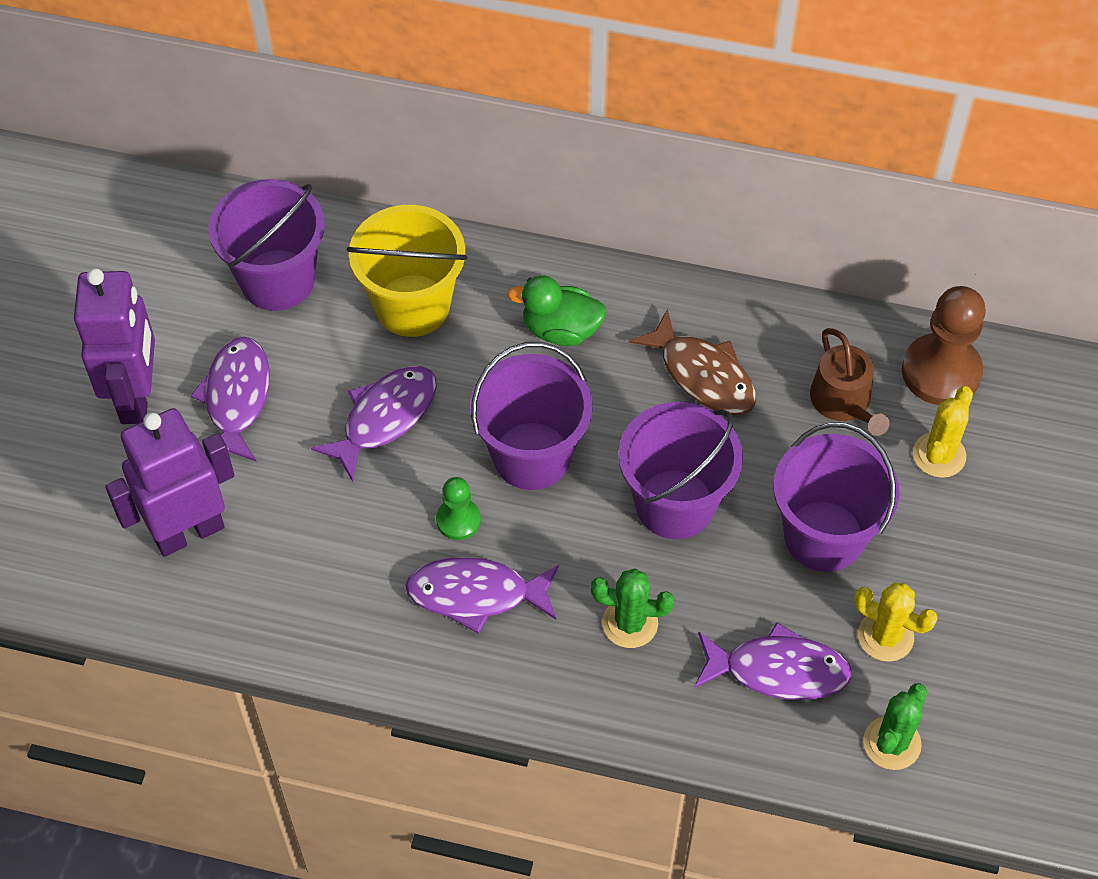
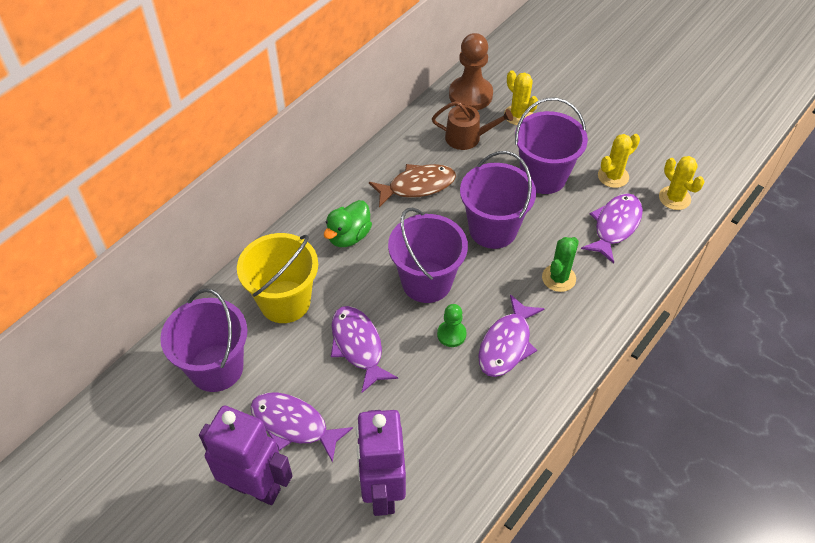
camera: 65 degrees left, 5 degrees down
green cactus [863,683,927,770] -> yellow cactus [659,156,705,210]

